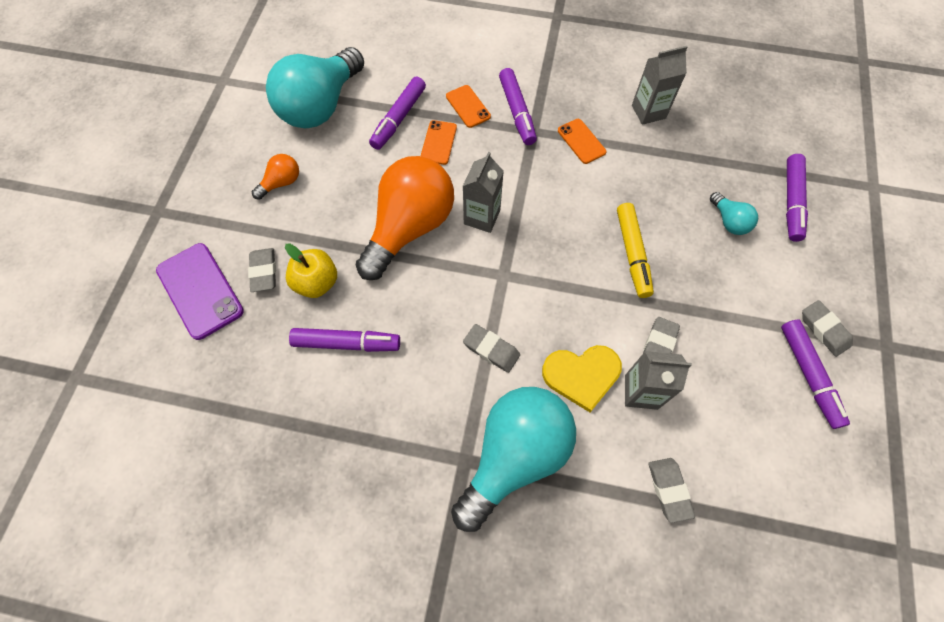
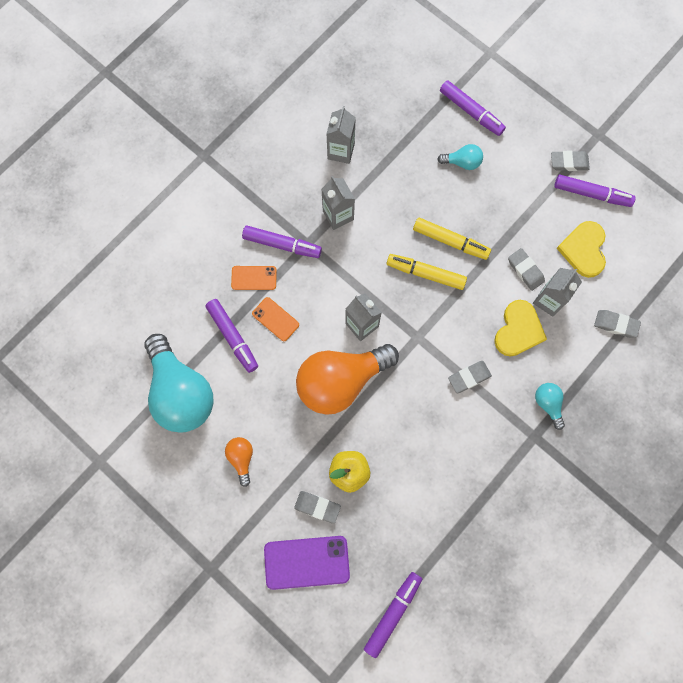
camera: 60 degrees left, 10 degrees up
purple marker [289,328,400,352] -> purple marker moved to [364,572,422,658]
orange light bulb [356,156,454,280] -> orange light bulb turned 90 degrees counterclockwise [296,344,399,415]
turquoise light bulb [451,387,576,532] -> turquoise light bulb [535,383,565,430], size x0.44
orange phone [558,119,606,164] -> grey carton [321,176,355,230]
none -> yellow marker [387,254,467,290]
none -> yellow heart [557,221,606,278]

